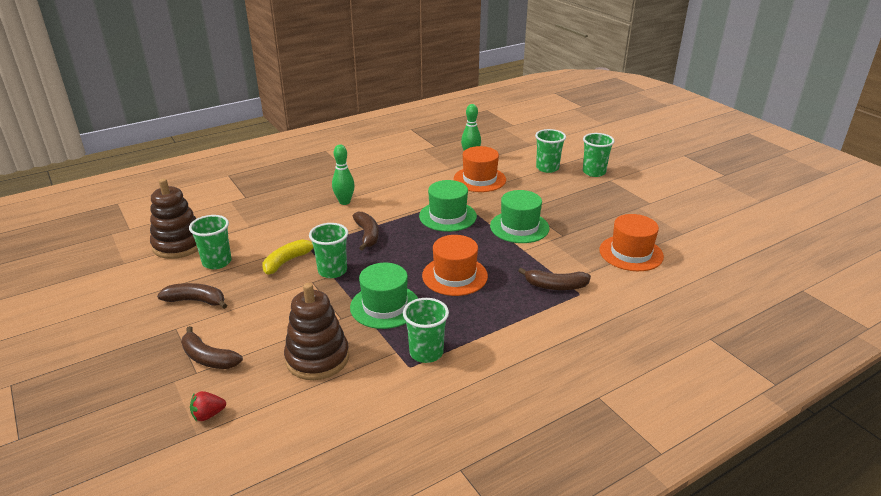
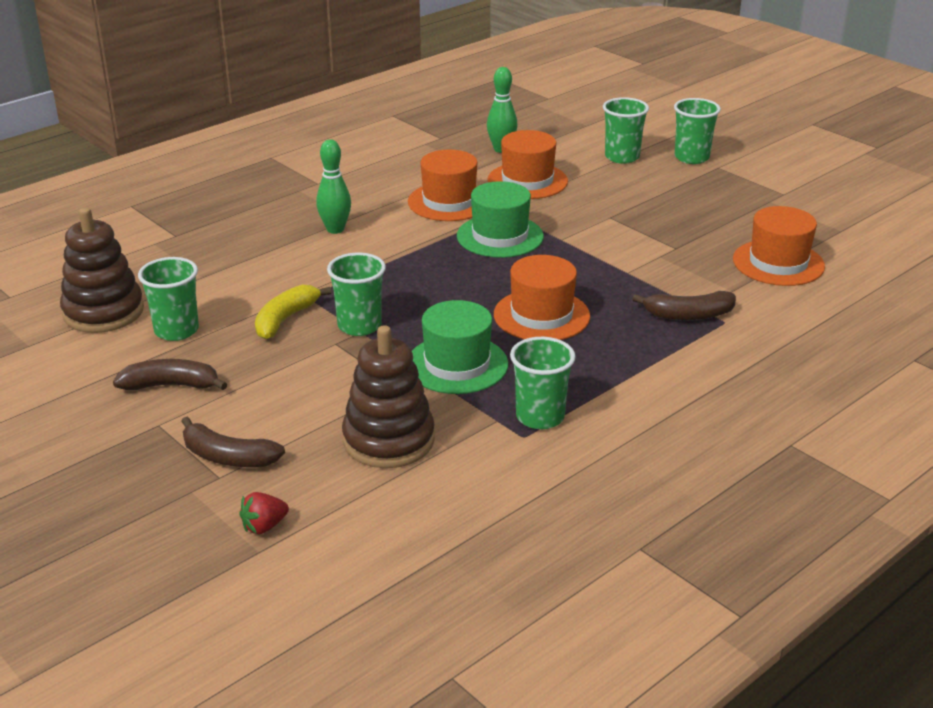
camera: 10 degrees left, 0 degrees up
brown banana [353,212,379,251] -> none
green hat [490,190,549,243] -> none
none -> orange hat [408,150,478,221]

